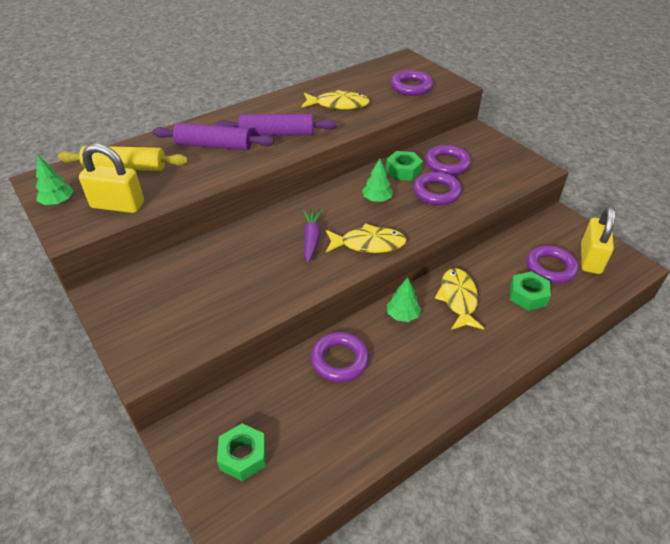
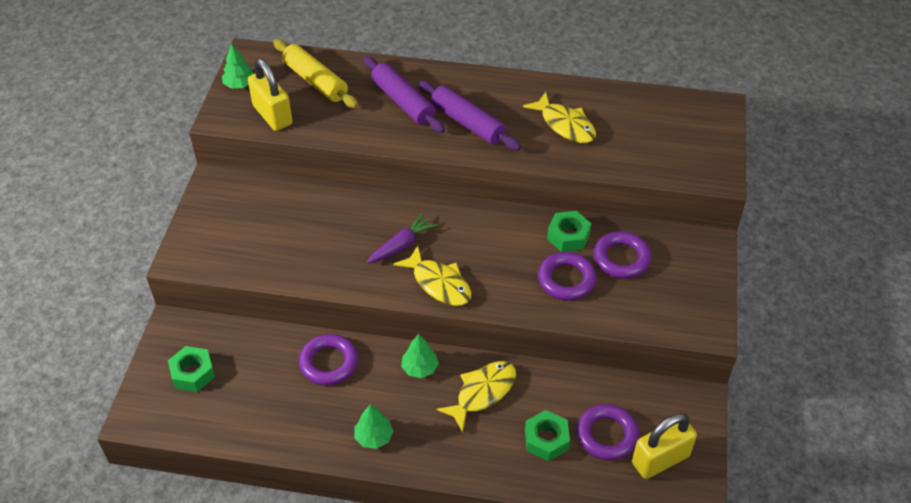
camera: 45 degrees right, 5 degrees up
green tree [362,158,393,202] -> green tree moved to [354,404,393,449]
purple ring [391,70,433,96] -> none

